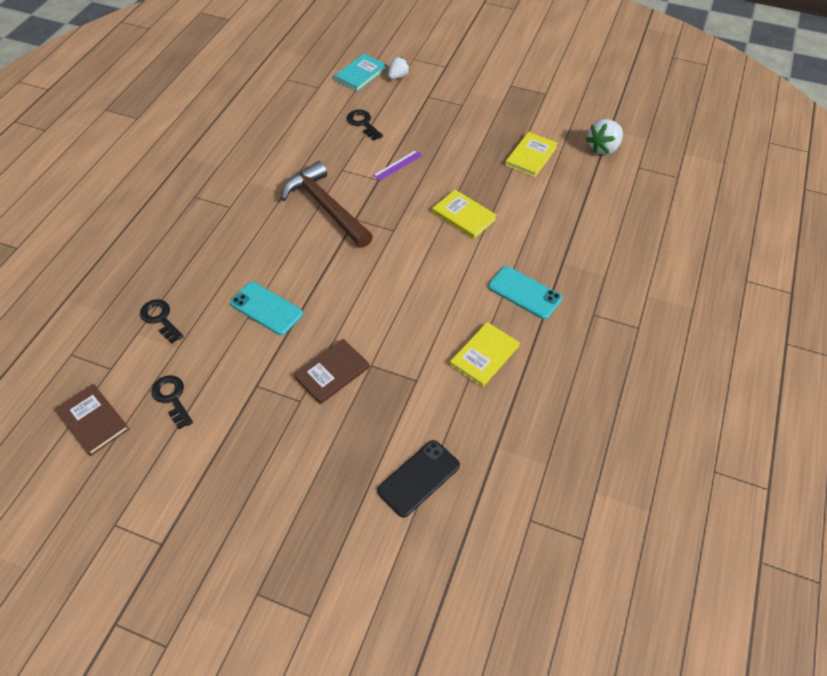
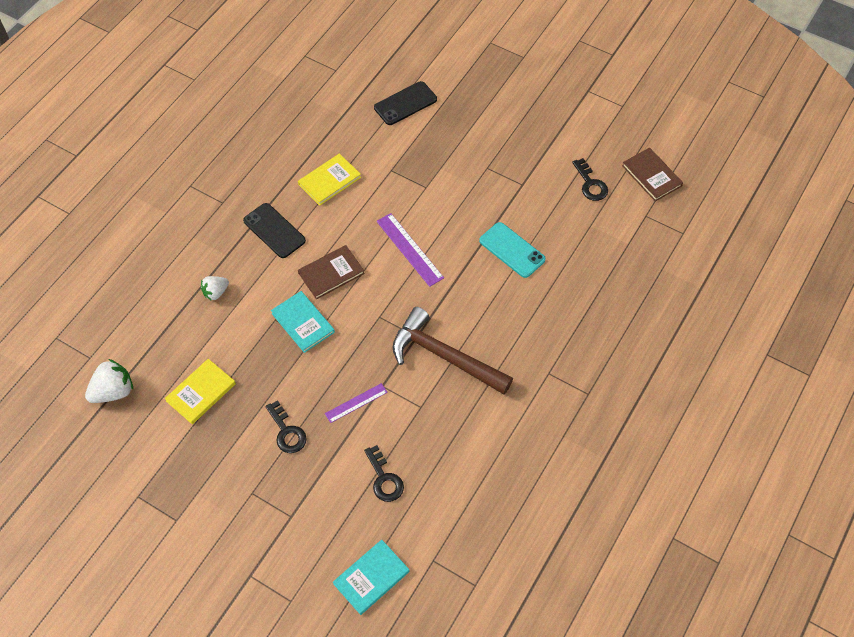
camera: 170 degrees left, 5 degrees up
black key [140,299,184,344] -> black key moved to [265,400,307,453]
brown hammer [281,161,373,248] -> brown hammer turned 150 degrees clockwise [393,307,513,394]
brown book [294,339,370,404] -> brown book moved to [298,245,365,299]
white strawberry [388,57,410,79] -> white strawberry moved to [201,276,229,301]
yellow book [432,190,497,239] -> turquoise book [271,291,335,353]
turquoise phone [488,266,562,319] -> black phone [243,203,306,258]
none -> purple ruler [376,213,444,287]

